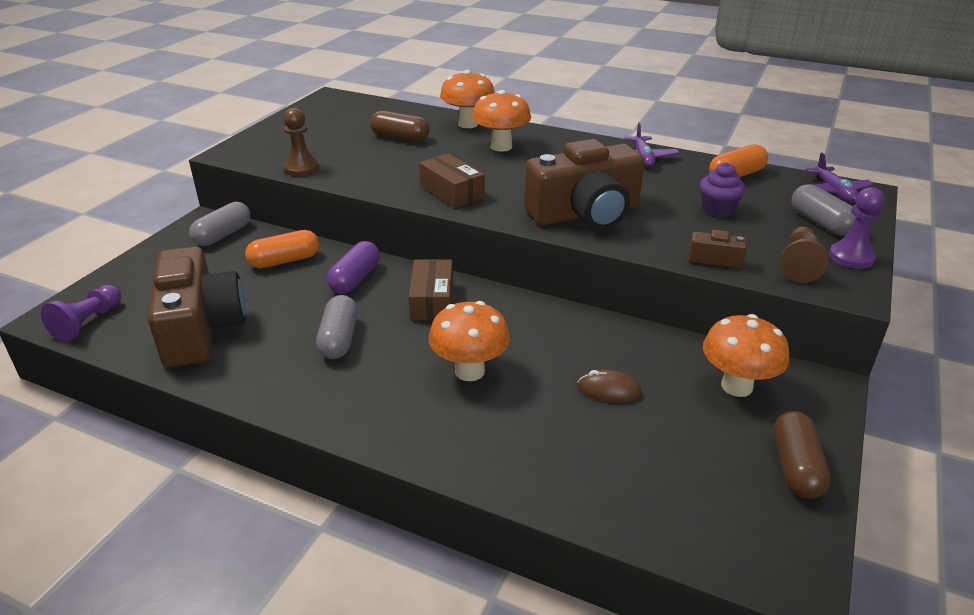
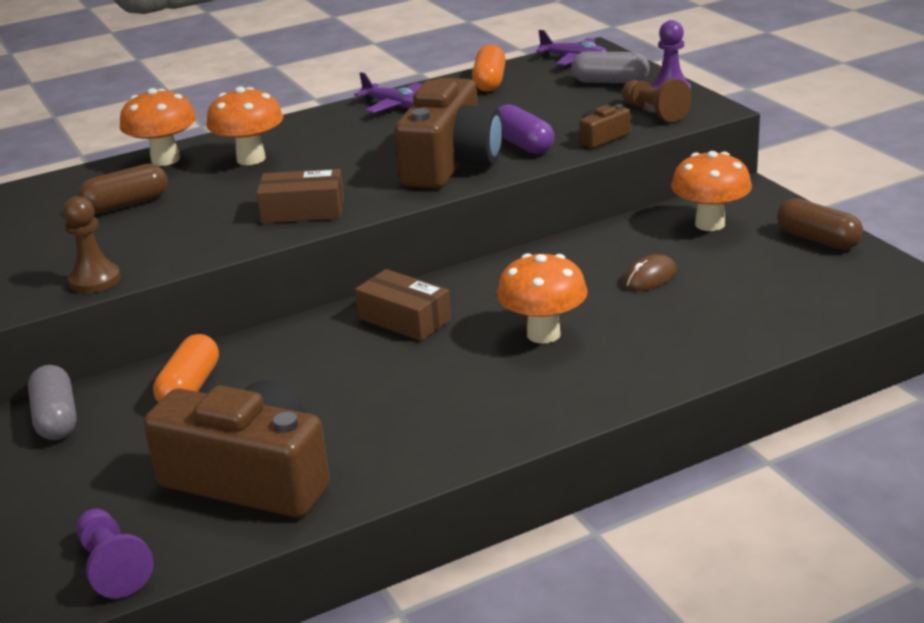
camera: 50 degrees left, 5 degrees down
grey capsule [316,295,358,359] -> none
purple capsule [327,241,380,294] -> purple capsule moved to [498,104,555,154]
purple cupcake [699,162,745,217] -> none

